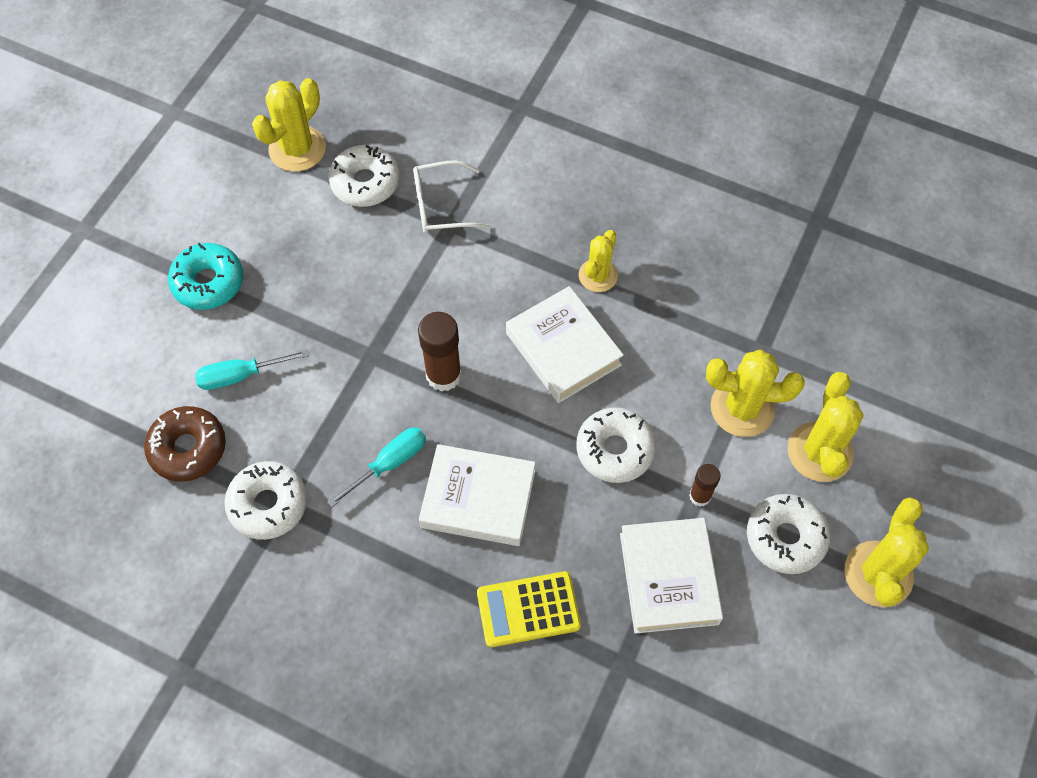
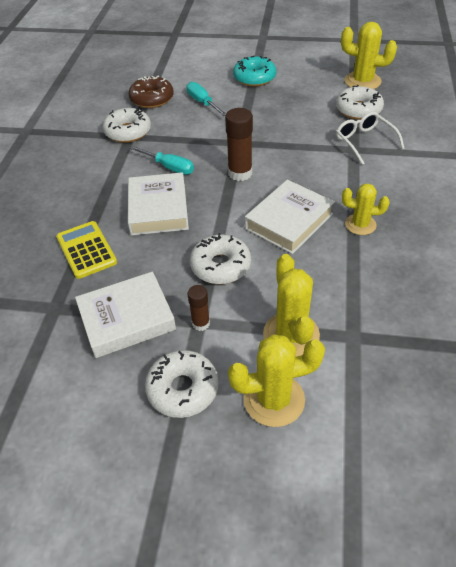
camera: 75 degrees right, 15 degrees down
yellow cactus [845,497,929,607] -> none

